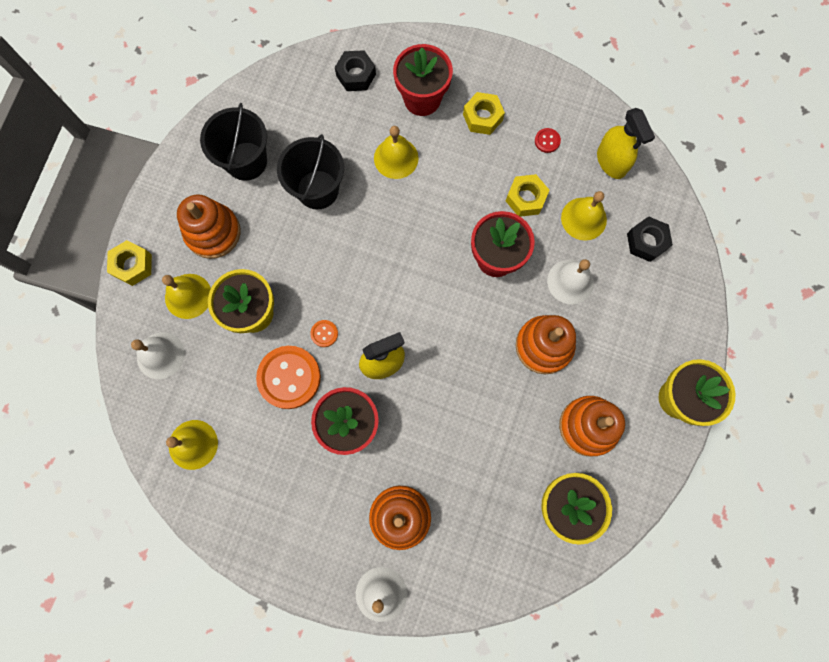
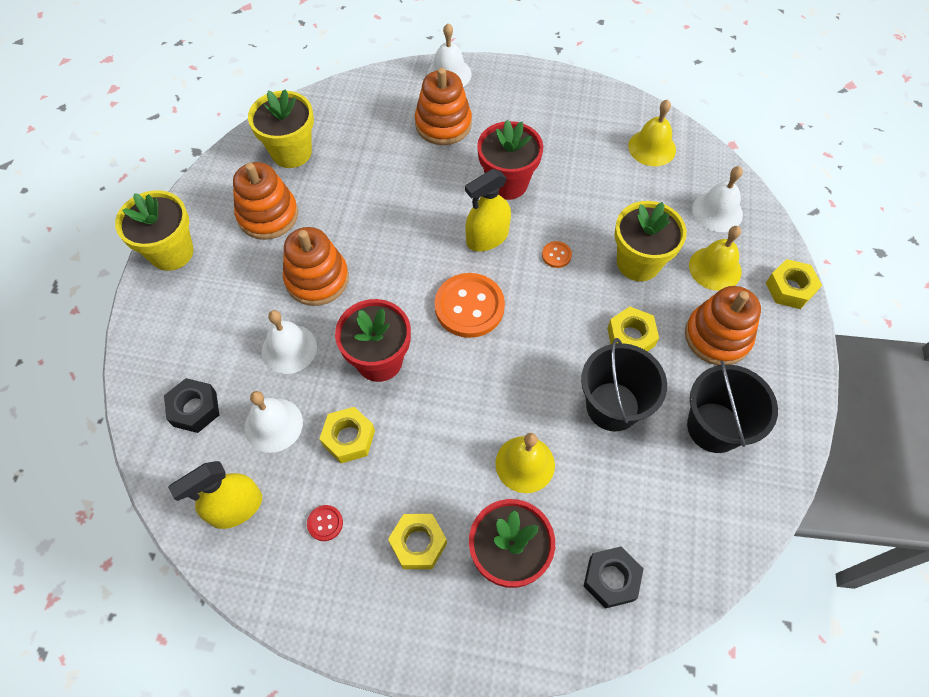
camera: 170 degrees right, 15 degrees down
orange button [256,346,321,409] -> orange button moved to [435,273,505,338]
yellow bell [561,191,607,241] -> white bell [245,391,303,453]
yellow spray bottle [597,108,655,179] -> yellow spray bottle turned 90 degrees counterclockwise [168,461,262,529]
none -> yellow nut [607,307,659,352]

